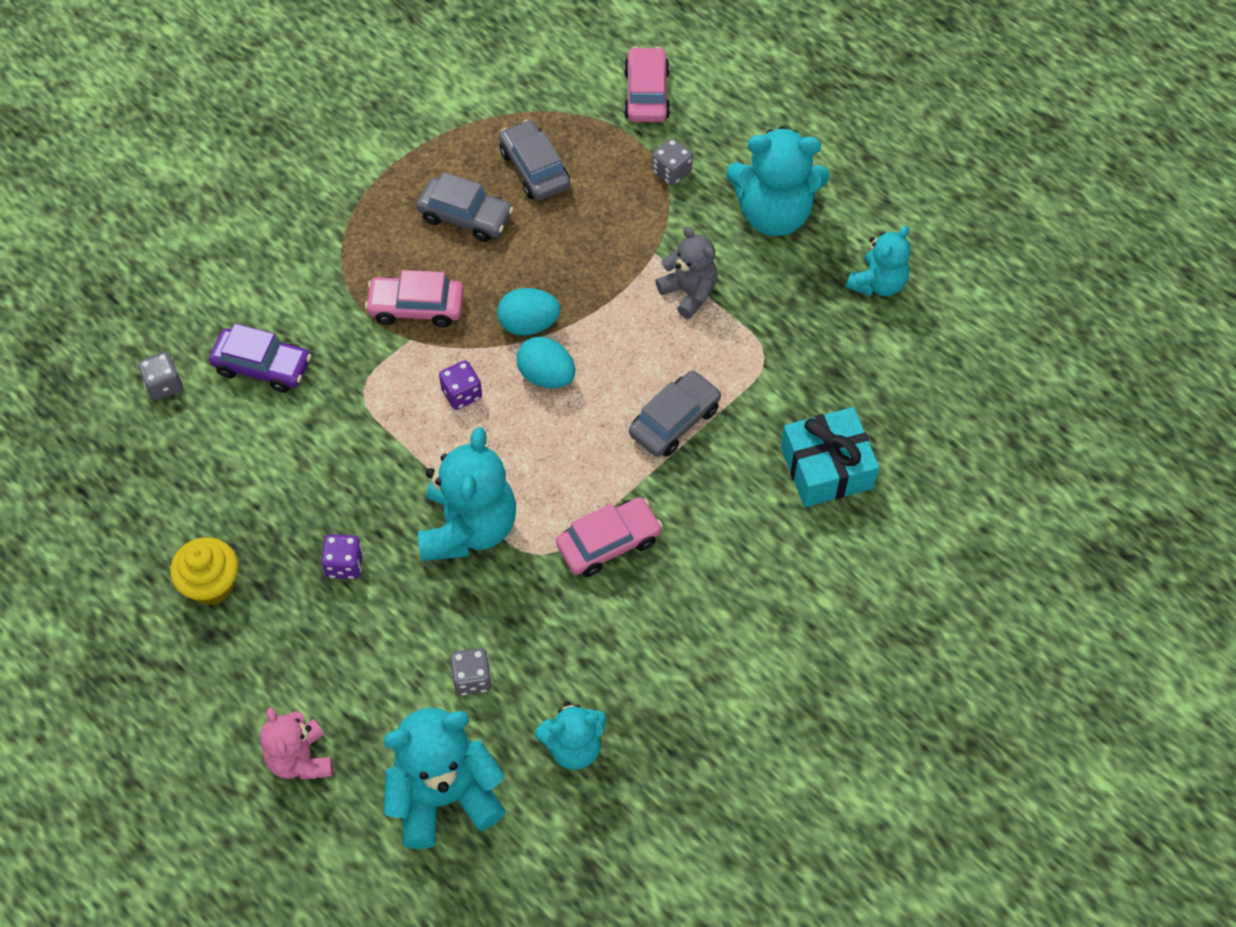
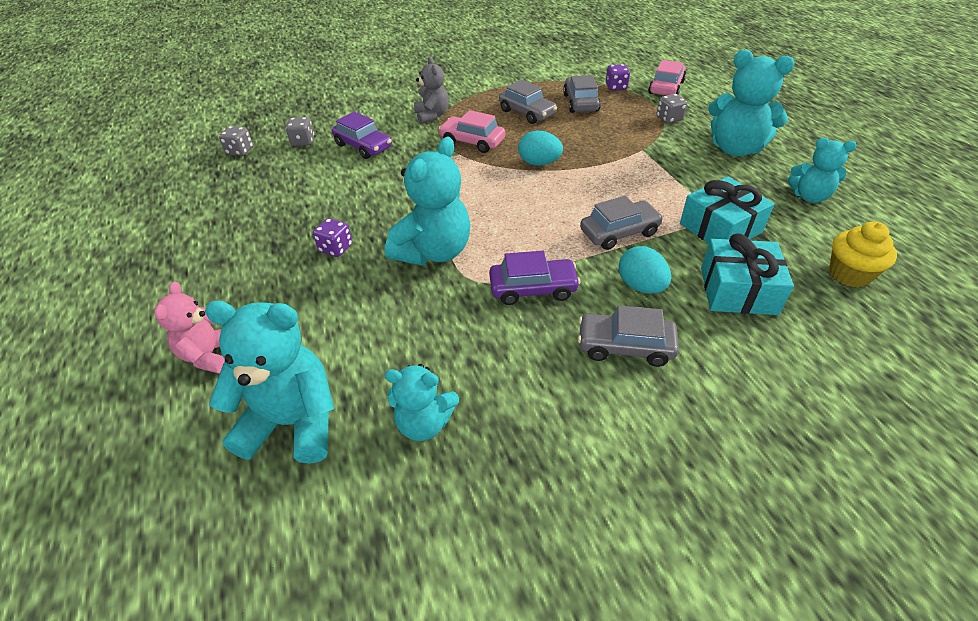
camera: 25 degrees right, 15 degrees down
yellow cupcake [170,537,238,606] -> yellow cupcake moved to [829,221,897,288]
purple dice [439,361,482,410] -> purple dice moved to [606,64,630,91]
grey dice [450,648,492,696] -> grey dice moved to [219,126,253,156]
turquoise egg [516,337,575,388] -> turquoise egg moved to [619,246,671,294]
pink car [556,497,663,577] -> purple car [489,251,580,305]
grey teddy bear [656,226,718,319] -> grey teddy bear moved to [414,57,449,124]
turquoise teddy bear [846,226,911,296] -> turquoise teddy bear turned 45 degrees clockwise [788,138,857,203]
none -> grey car [578,306,679,367]
none -> turquoise gift [680,176,775,244]

